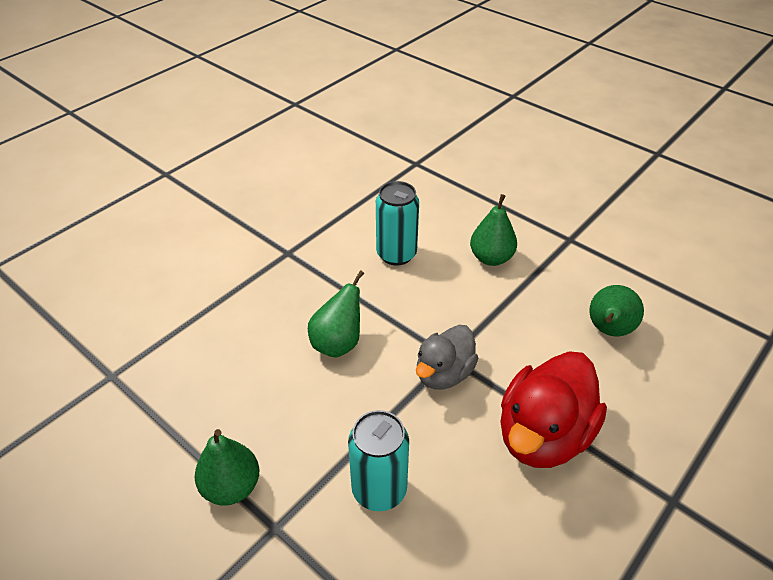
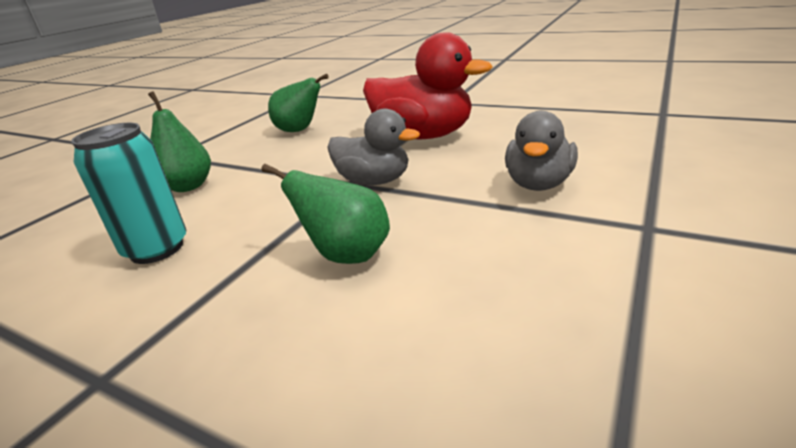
camera: 100 degrees left, 15 degrees down
green pear [195,429,259,505] -> none
turquoise can [348,410,409,511] -> grey duck [505,111,578,191]

